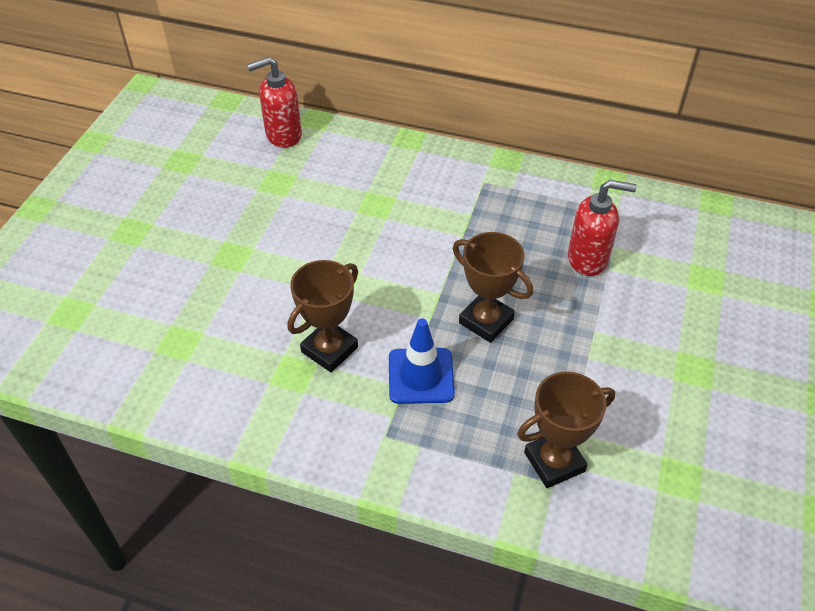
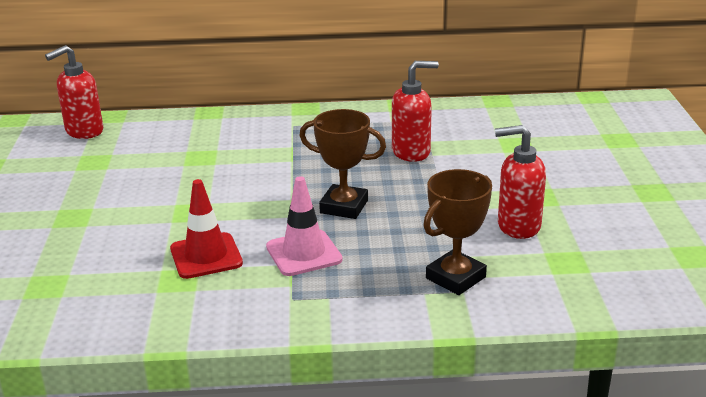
camera: 20 degrees left, 20 degrees down
brown trophy [288,260,358,372] -> red traffic cone [170,179,243,279]
blue traffic cone [389,319,455,404] -> pink traffic cone [266,176,343,276]
none -> red soap dispenser [495,125,546,239]

